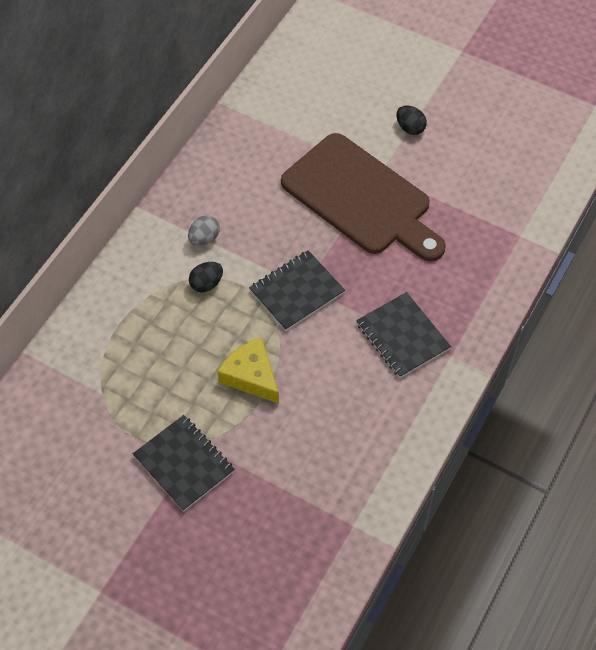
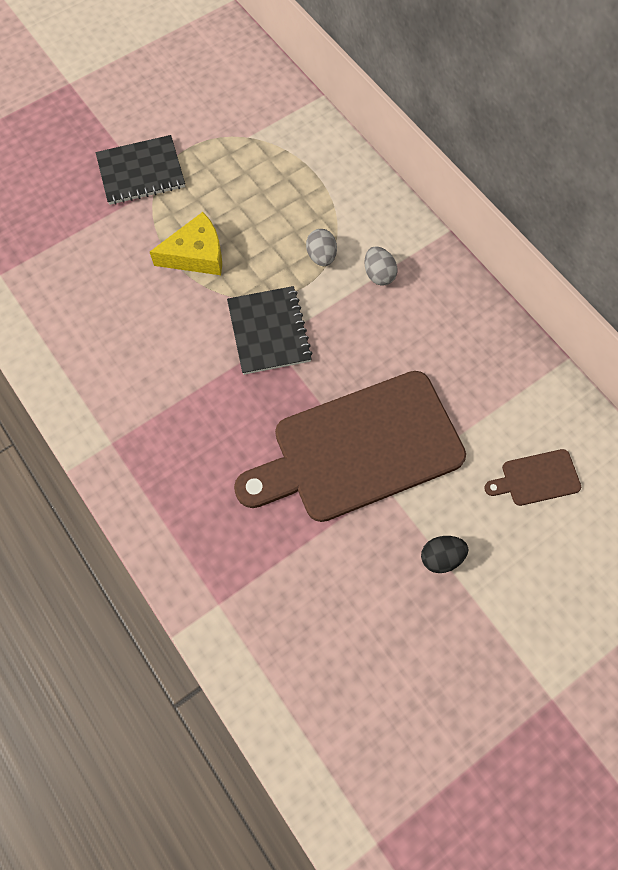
camera: 115 degrees right, 10 degrees up
black egg [189,262,223,292] -> grey egg [306,229,337,266]
black notebook [356,292,451,378] -> none
none -> brown cutting board [484,449,581,506]

